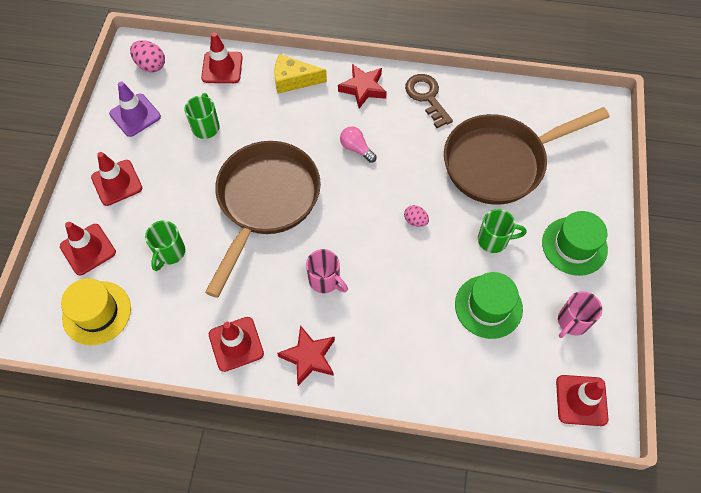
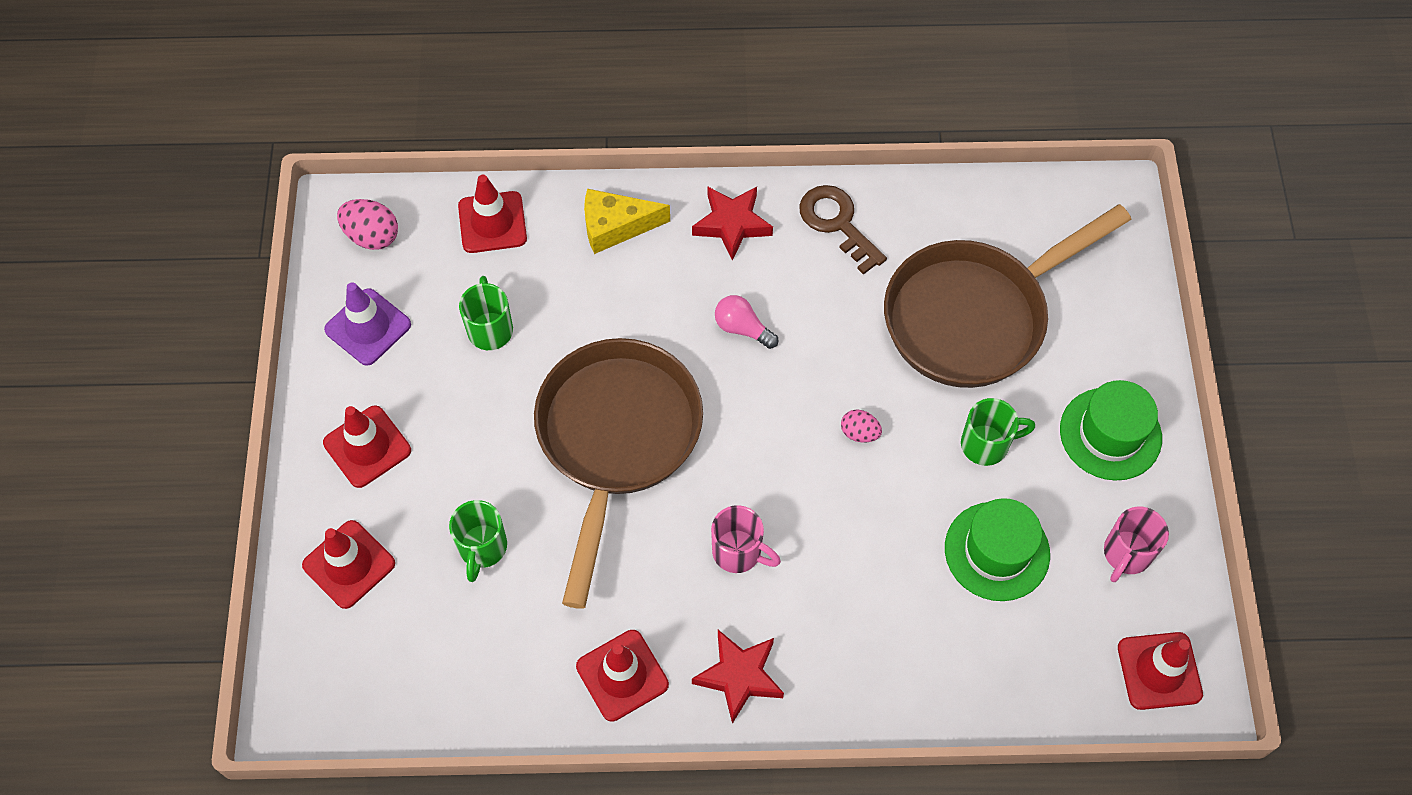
camera: 10 degrees left, 0 degrees up
yellow hat [61,278,131,345] -> none

